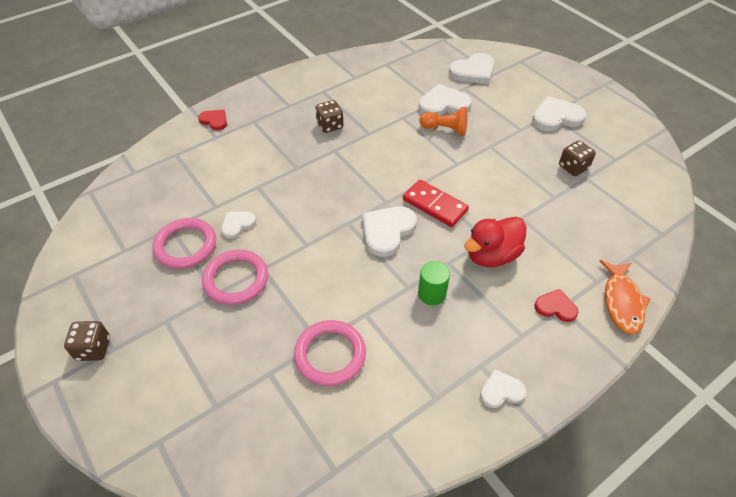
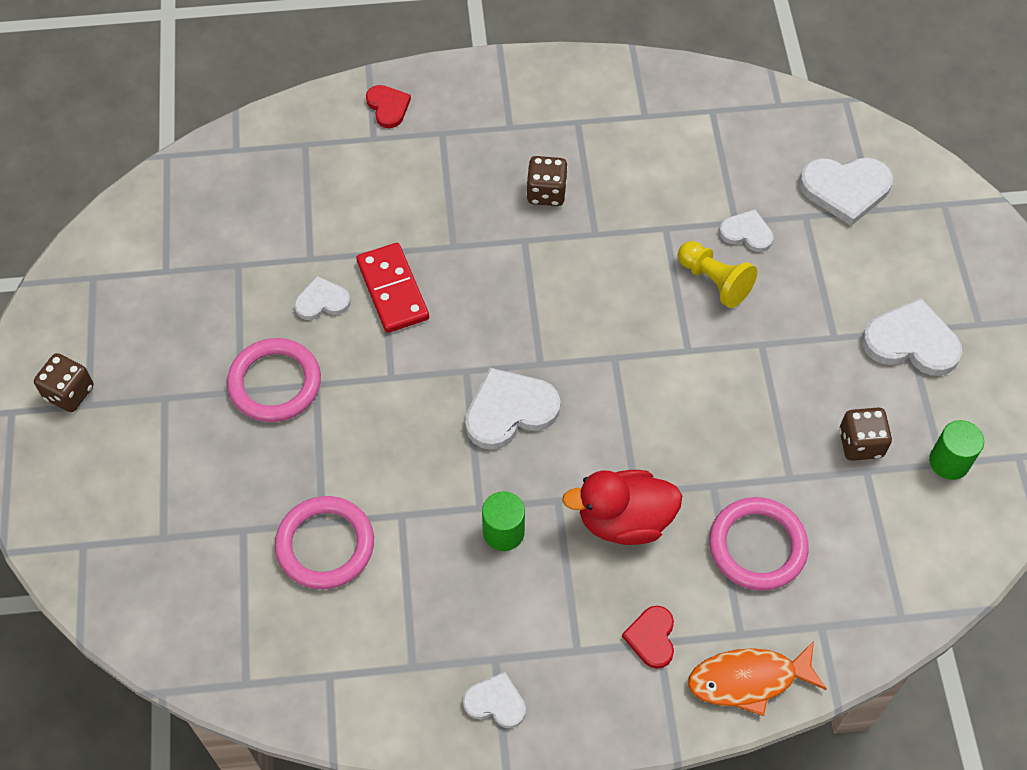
camera: 30 degrees right, 10 degrees up
pink ring [153,218,216,269] -> pink ring moved to [709,497,809,591]
red domino [403,180,469,227] -> red domino moved to [356,243,429,333]
white heart [419,84,472,116] -> white heart [719,209,774,252], size x0.59
orange pawn [419,107,468,136] -> yellow pawn [678,241,757,308]
red heart [535,289,578,322] -> red heart turned 135 degrees counterclockwise [622,606,674,669]
orange fish [599,260,651,334] -> orange fish turned 45 degrees clockwise [688,641,827,716]
none -> green cylinder [929,420,984,480]

